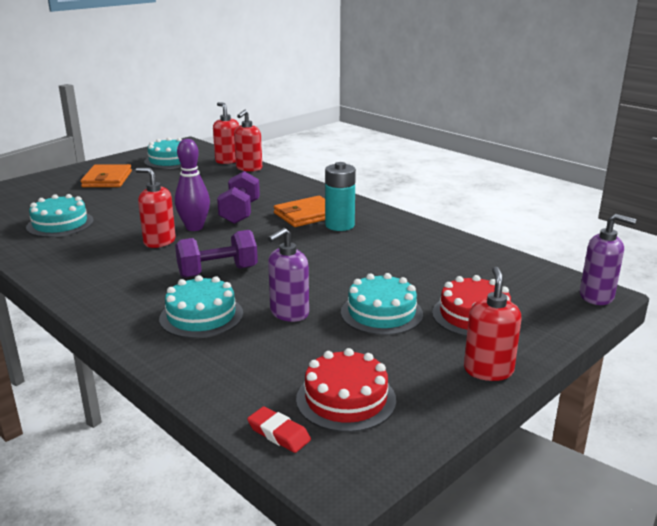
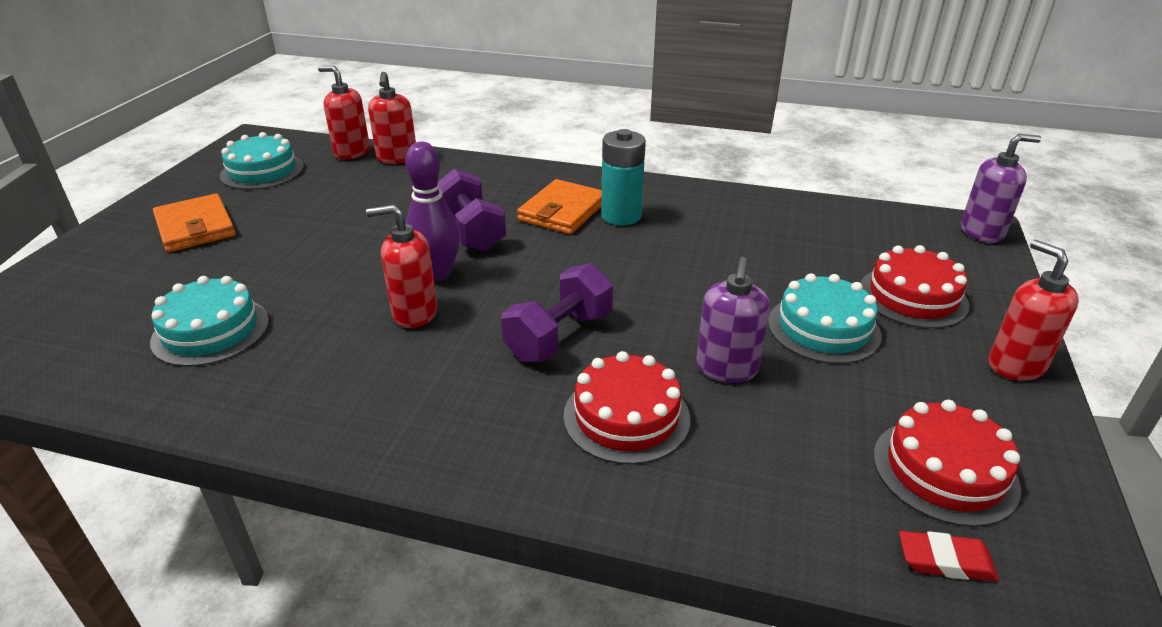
camera: 30 degrees left, 10 degrees up
turquoise cake [159,275,243,338] -> red cake [563,351,690,465]

